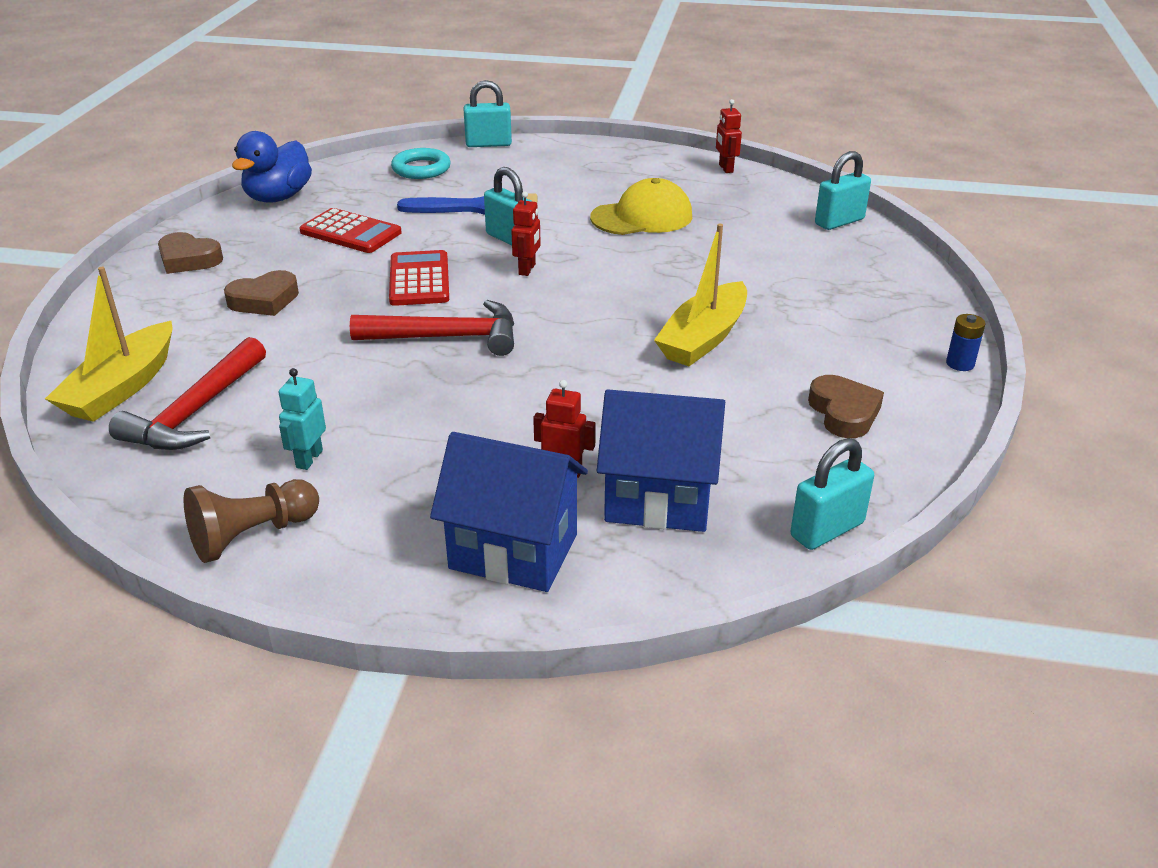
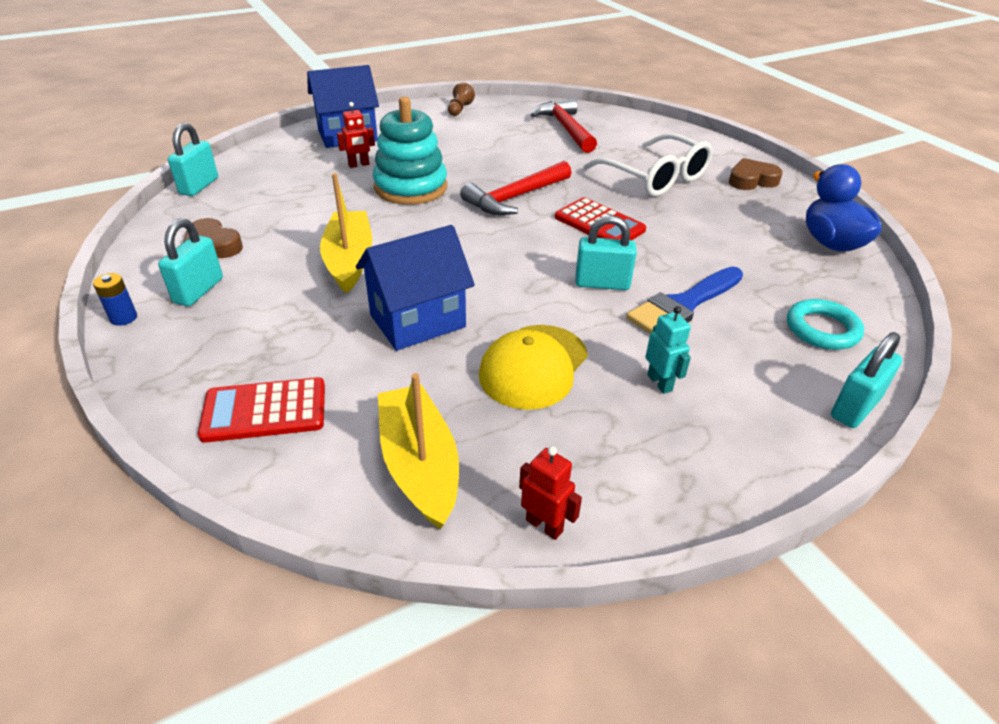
camera: 140 degrees right, 5 degrees up
yellow boat [45,267,172,422] -> yellow boat moved to [378,373,459,529]
brown pawn [183,479,319,563] -> brown pawn [448,82,475,116], size x0.66
brown heart [224,270,299,316] -> white glasses [583,133,713,197]
turquoise robot [279,368,326,470] -> turquoise robot moved to [645,306,691,394]
red calculator [300,208,402,253] -> red calculator moved to [198,377,325,443]
red robot [511,191,541,276] -> none
blue house [597,389,725,532] -> blue house moved to [356,225,475,351]
turquoise padlock [815,151,871,230] -> turquoise padlock moved to [158,218,223,306]
none -> turquoise stacking toy [373,97,447,205]

